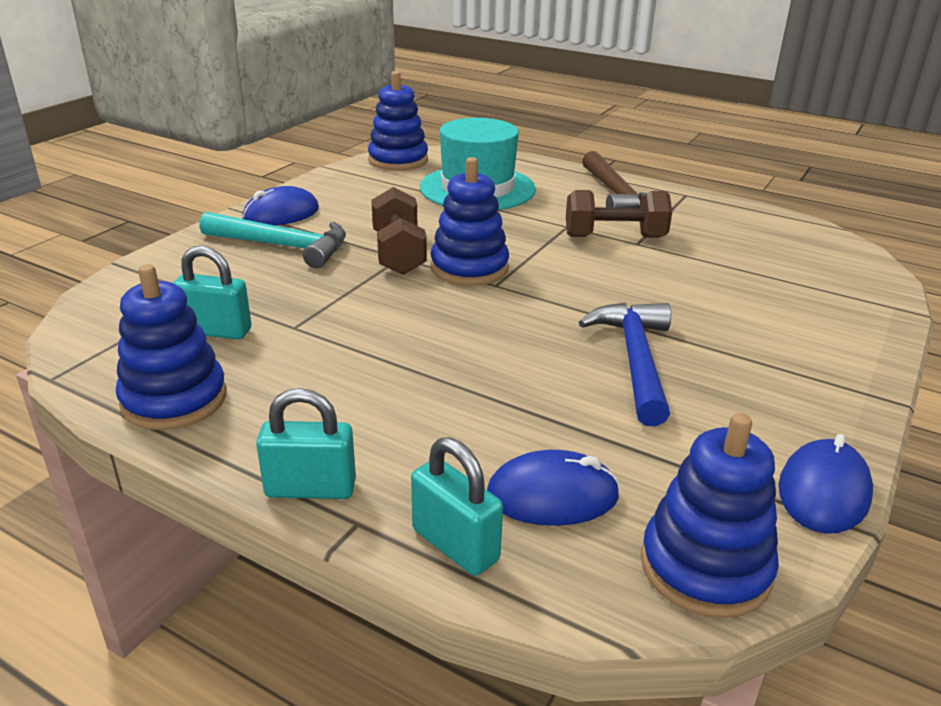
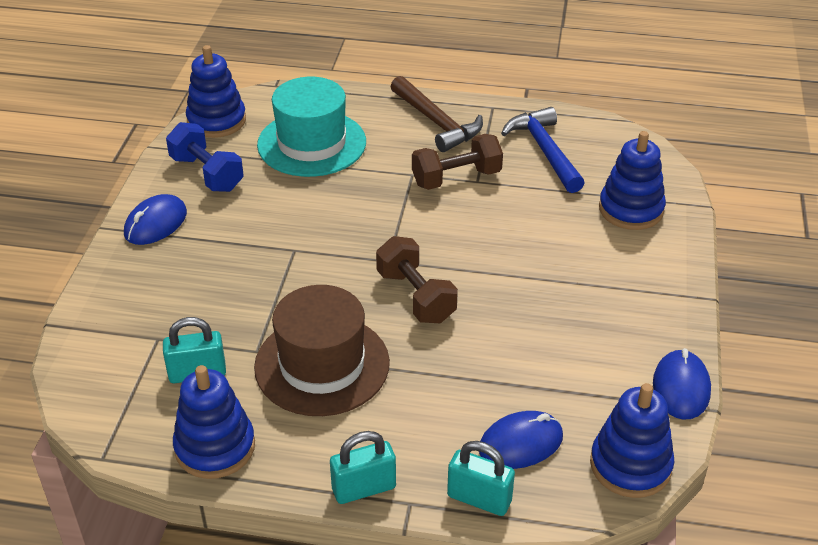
camera: 20 degrees left, 10 degrees up
turquoise hammer [199,212,346,268] -> none
brown dumbbell [371,187,427,275] -> brown dumbbell moved to [376,236,458,323]
blue stacking toy [430,157,509,286] -> blue stacking toy moved to [599,131,666,230]
blue hammer [578,302,671,426] -> blue hammer moved to [501,107,585,193]
none -> blue dumbbell [166,122,244,192]
none -> brown hat [254,285,390,416]

